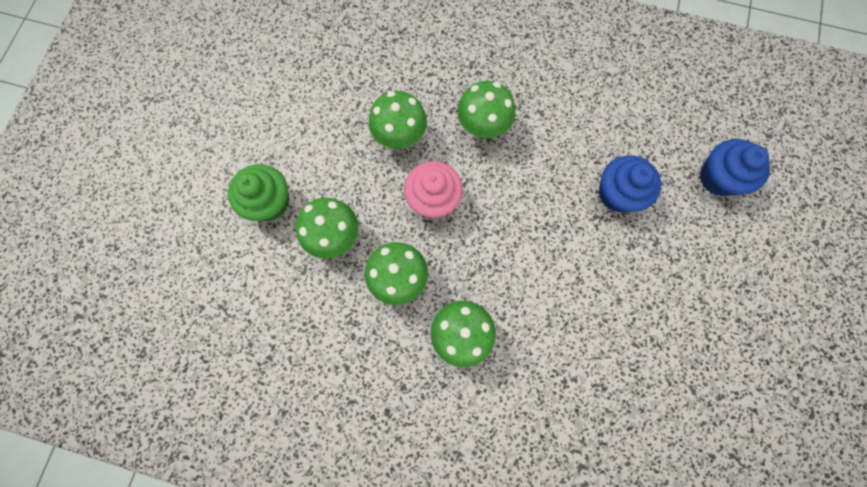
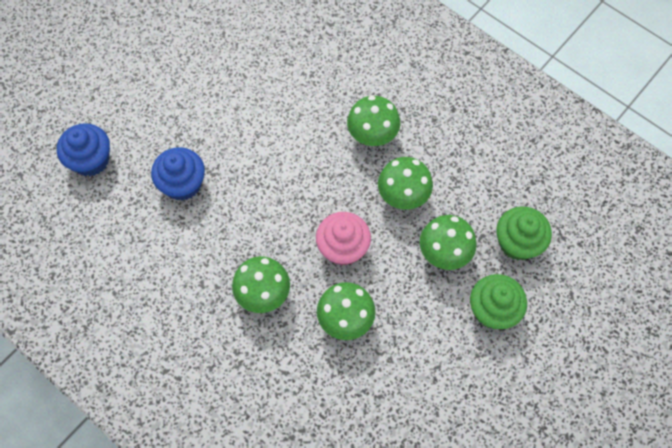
camera: 155 degrees left, 10 degrees down
none -> green cupcake [496,206,552,260]

